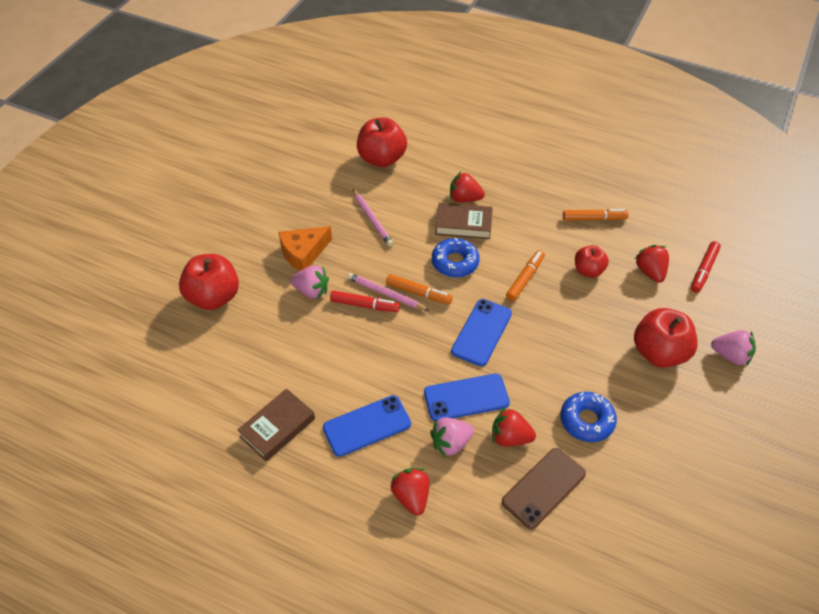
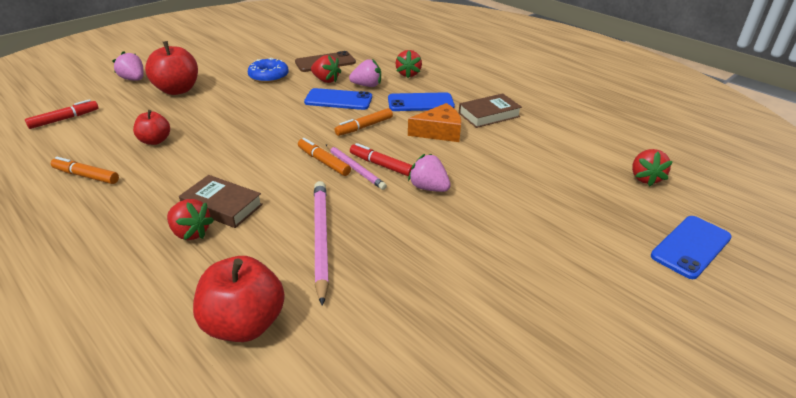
camera: 160 degrees left, 15 degrees down
red apple [179,254,239,310] -> none
orange cheese [279,226,332,271] -> orange cheese moved to [408,103,461,142]
pink pencil [353,189,393,246] -> pink pencil [314,181,329,306], size x1.53
blue donut [432,238,480,277] -> none
blue phone [451,299,512,366] -> blue phone moved to [651,216,732,279]
orange marker [506,250,545,301] -> orange marker moved to [335,108,393,136]
red strawberry [635,245,669,283] -> red strawberry moved to [632,149,673,187]

